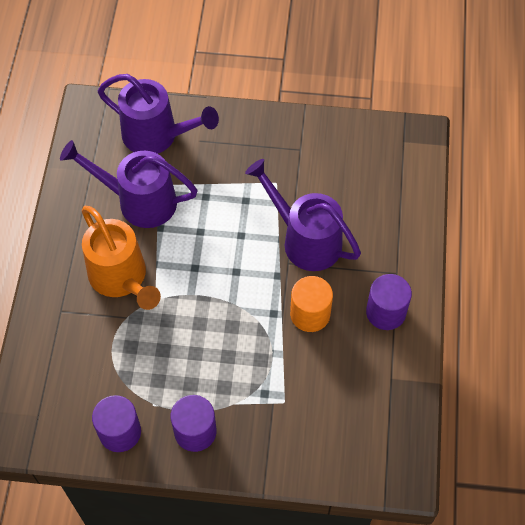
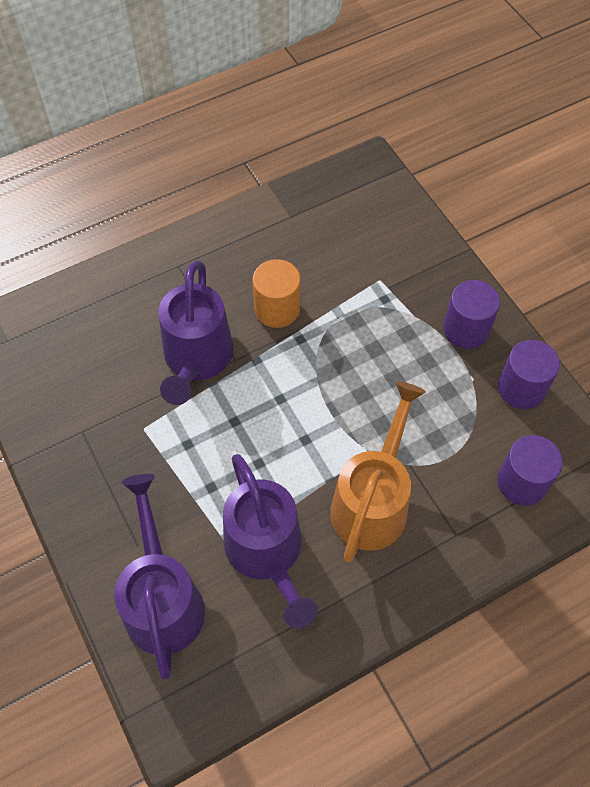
camera: 125 degrees left, 0 degrees up
purple cylinder [366,274,412,330] -> purple cylinder moved to [497,435,563,506]

